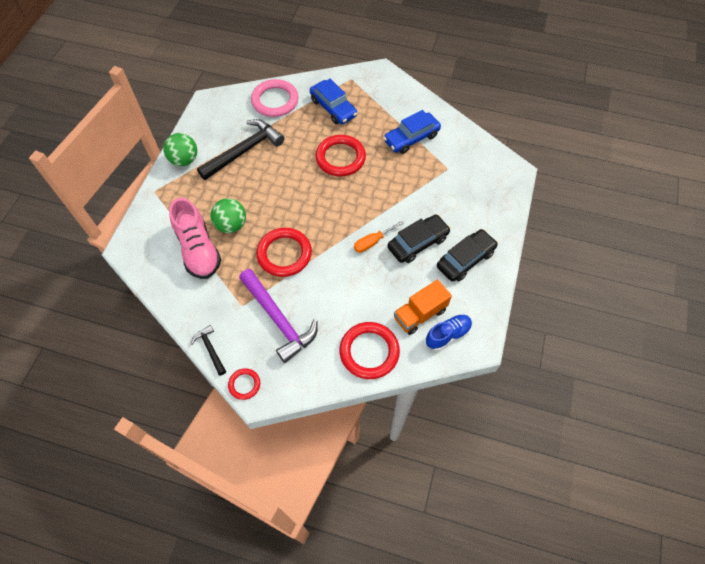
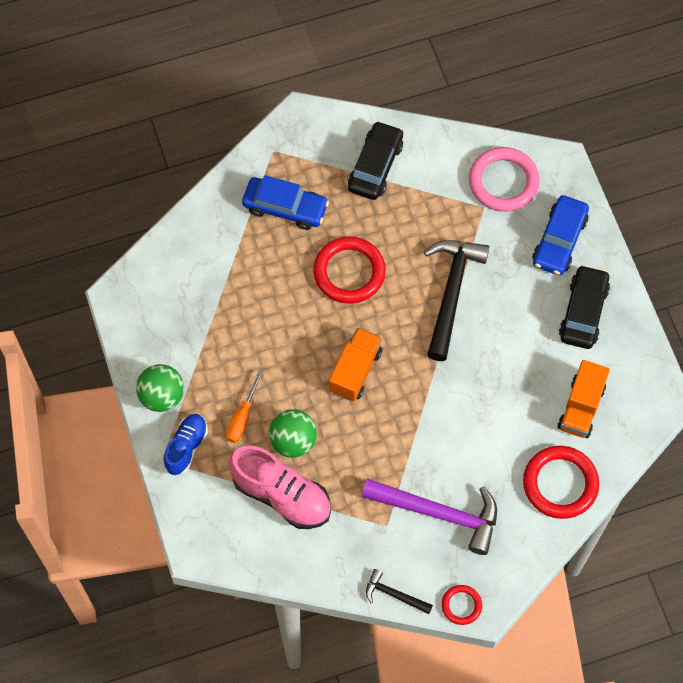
camera: 35 degrees left, 5 degrees up
black hammer [197,119,284,180] -> black hammer moved to [424,240,489,361]
pink ring [251,79,299,117] -> pink ring moved to [469,147,540,212]
red ring [256,228,312,277] -> none
orange screwdriver [354,221,404,253] -> orange screwdriver moved to [226,370,264,443]
blue car [383,110,441,154] -> blue car moved to [533,195,589,275]
black car [387,214,451,263] -> black car moved to [348,121,403,200]
blue shoe [426,315,472,351] -> blue shoe moved to [164,414,208,475]
none -> orange truck [329,328,382,401]

